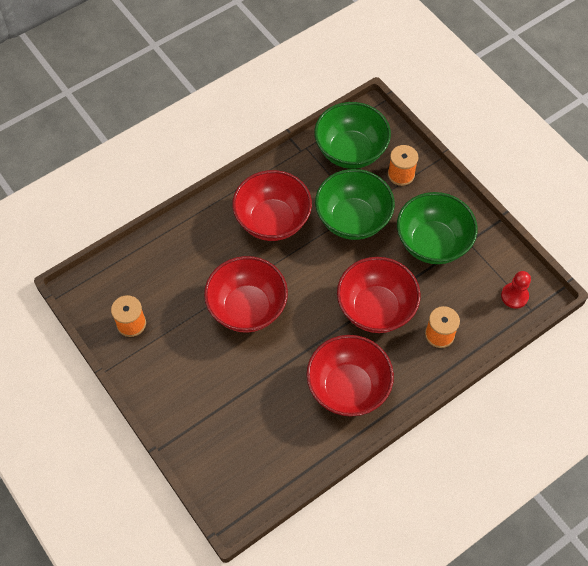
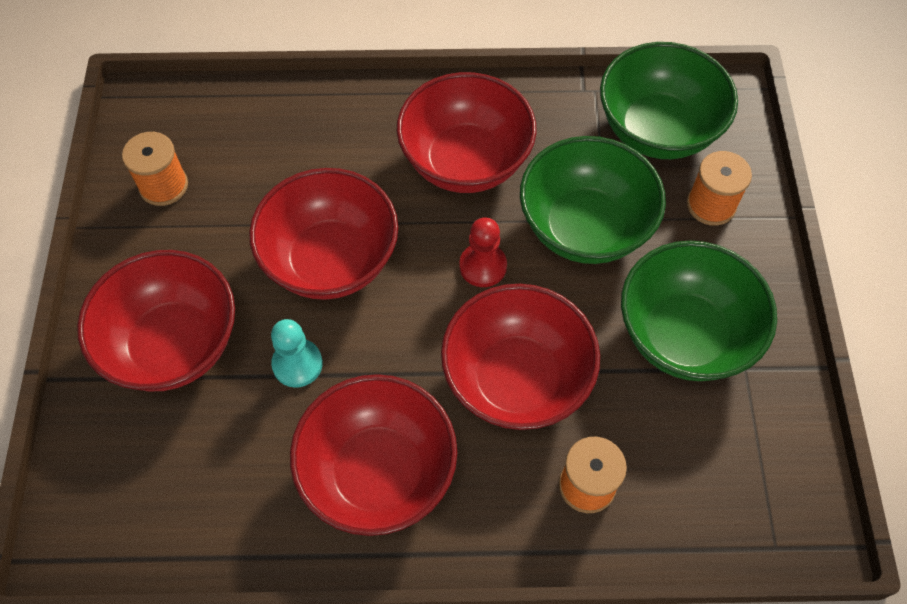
camera: 35 degrees right, 0 degrees up
red pawn [501,271,531,309] -> red pawn moved to [459,217,507,287]
none -> red bowl [77,250,235,391]
none -> turquoise pawn [271,319,323,388]

